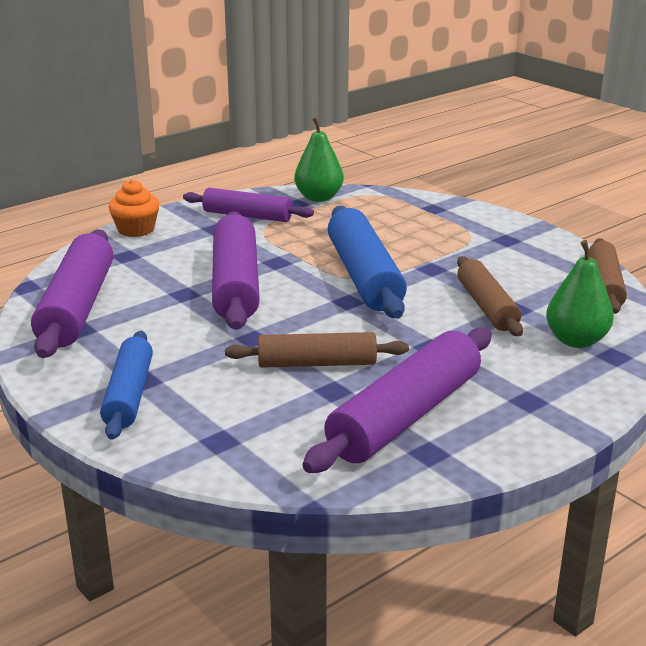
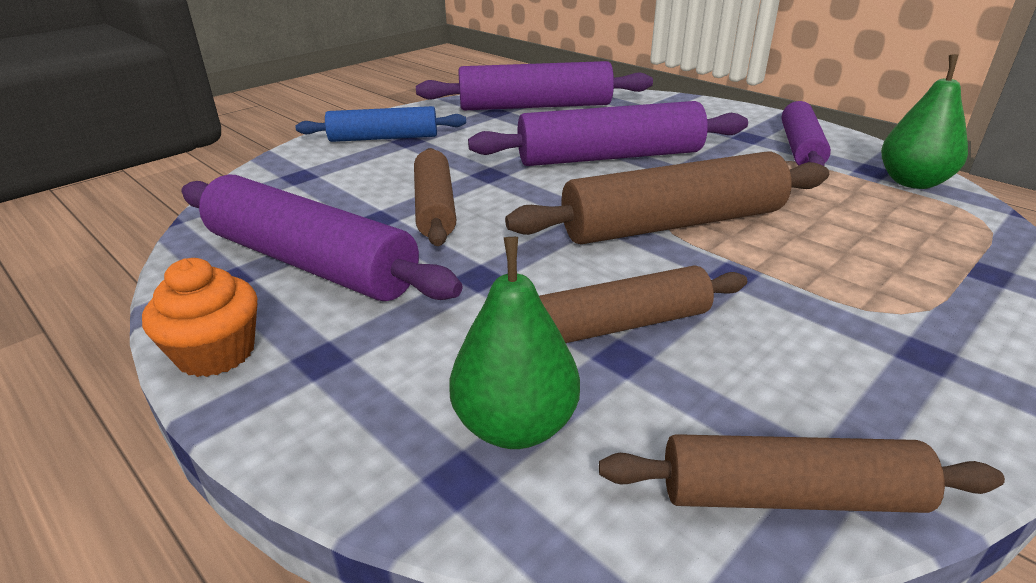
camera: 85 degrees right, 5 degrees up
orange cupcake [109,180,159,237] -> orange cupcake moved to [142,258,258,377]
blue rolling pin [328,206,407,319] -> brown rolling pin [505,151,829,244]

